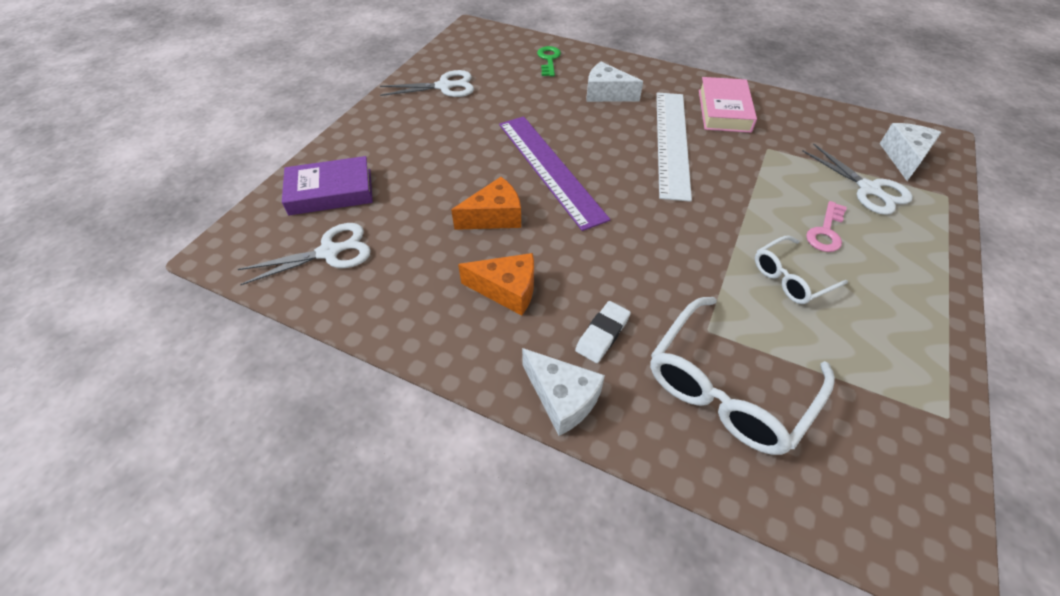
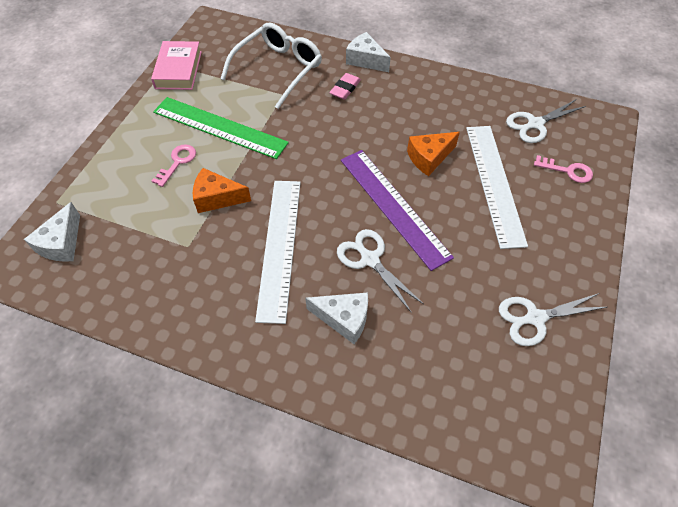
camera: 175 degrees right, 5 degrees up
purple book [282,156,373,215] -> pink key [534,155,593,183]
orange cheese [458,253,534,316] -> orange cheese moved to [193,168,251,213]
green key [537,46,561,76] -> none
white eraser [575,301,631,363] -> pink eraser [329,73,361,100]
pink book [699,77,757,133] -> pink book moved to [151,41,202,90]
white glasses [755,236,848,304] -> green ruler [153,97,289,159]
white scissors [802,144,913,215] -> white scissors moved to [337,229,423,313]
none -> white ruler [466,126,528,249]

